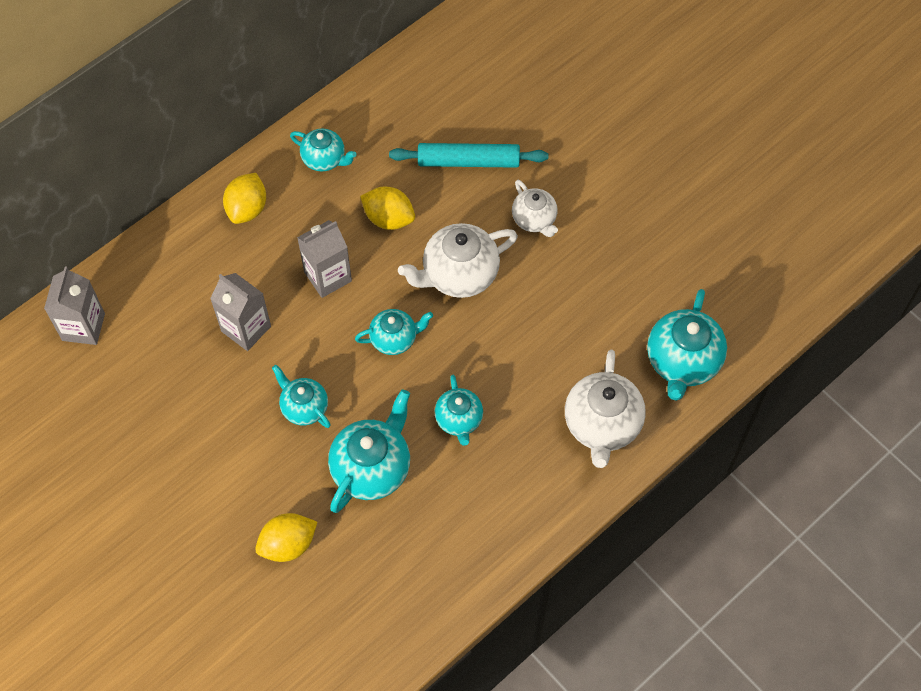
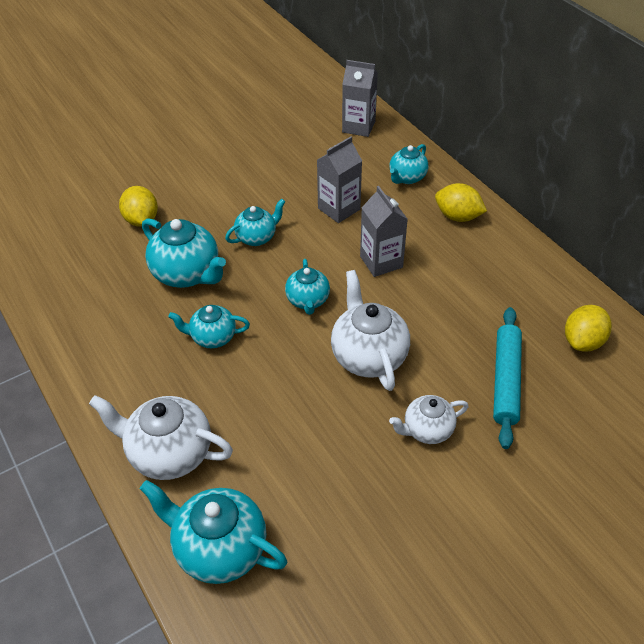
camera: 100 degrees right, 15 degrees down
turquoise teapot [290,128,357,171] -> turquoise teapot moved to [390,144,428,184]
yellow lemon [360,187,415,230] -> yellow lemon moved to [565,305,612,352]

